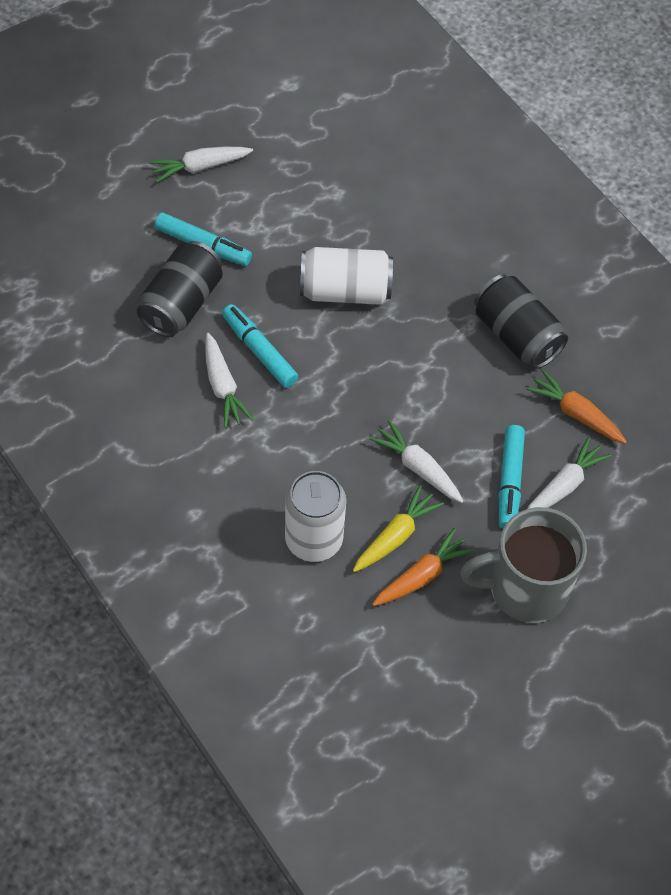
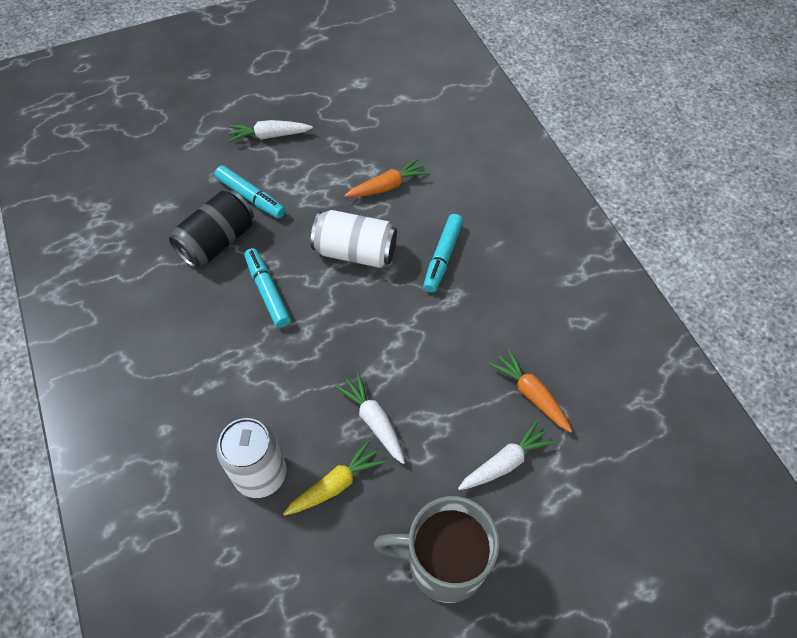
camera: 15 degrees right, 0 degrees up
white carrot [205,333,254,428] -> none
orange carrot [372,528,475,606] -> orange carrot moved to [344,158,429,197]
black can [474,274,568,369] -> none
turquoise marker [499,425,525,529] -> turquoise marker moved to [423,214,463,292]

